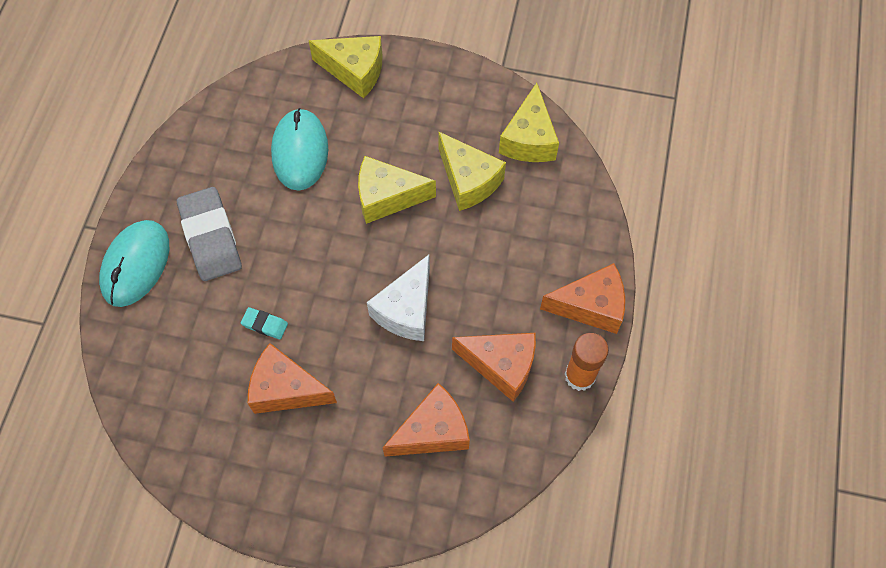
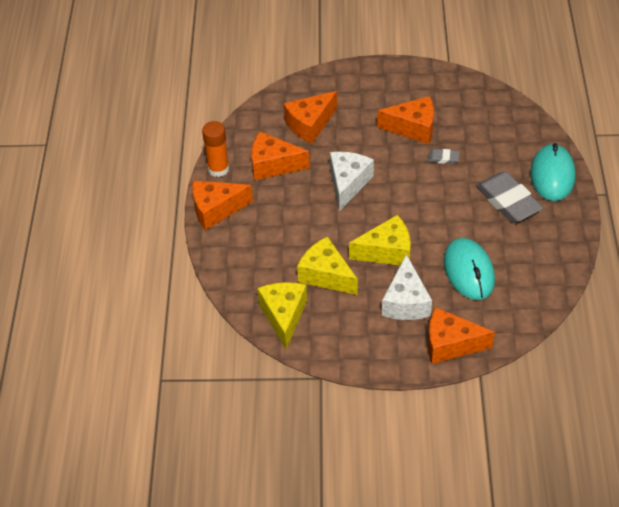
camera: 170 degrees right, 15 degrees down
turquoise eraser [241,307,288,339] -> grey eraser [428,149,459,164]
yellow cheese [309,36,383,98] -> orange cheese [428,307,495,364]
none -> white cheese [382,254,432,320]

